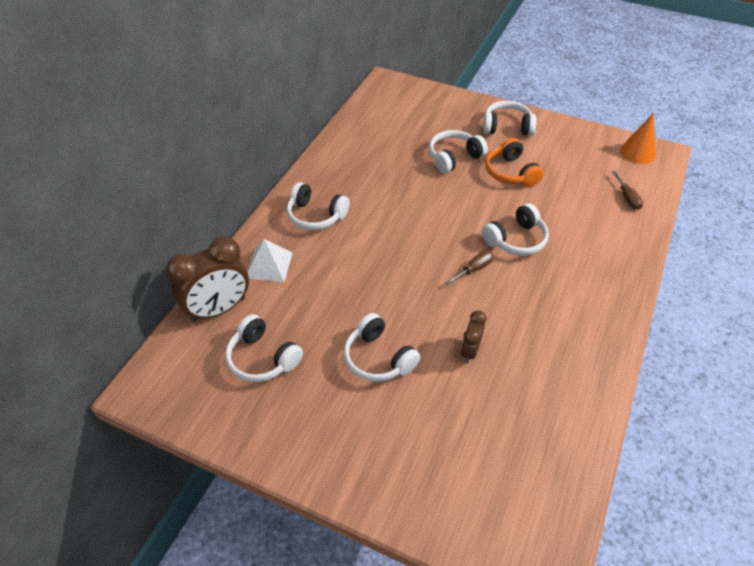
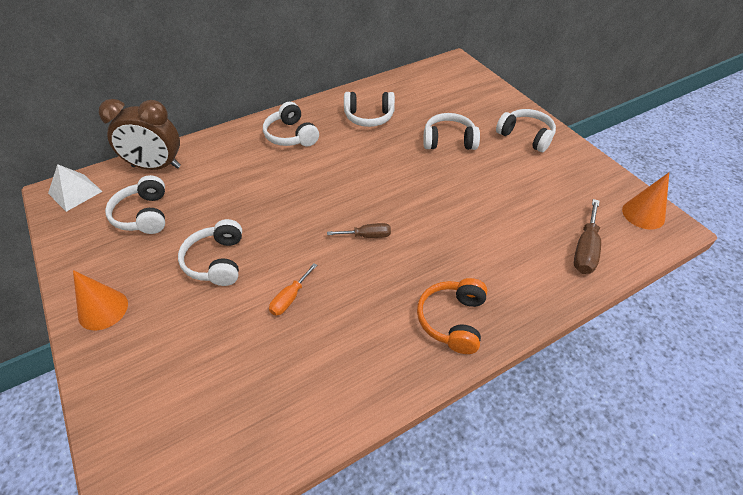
camera: 35 degrees right, 0 degrees up
white pyramid [247,239,292,282] -> white pyramid moved to [48,164,103,212]
brown clock [461,310,487,363] -> orange screwdriver [269,263,317,316]
white headphones [482,203,549,256] -> white headphones moved to [344,92,395,127]
orange headphones [485,138,544,187] -> orange headphones moved to [417,278,487,354]
brown screwdriver [612,171,643,210] -> brown screwdriver [574,199,601,274], size x1.55
none -> orange cone [73,270,128,330]

